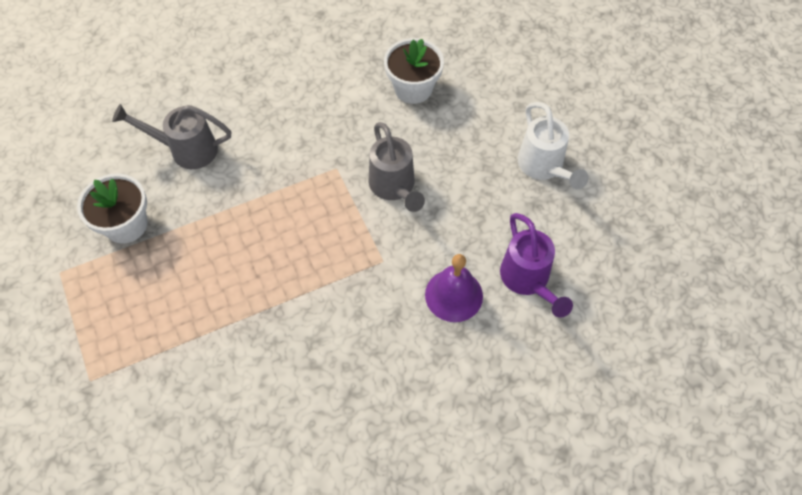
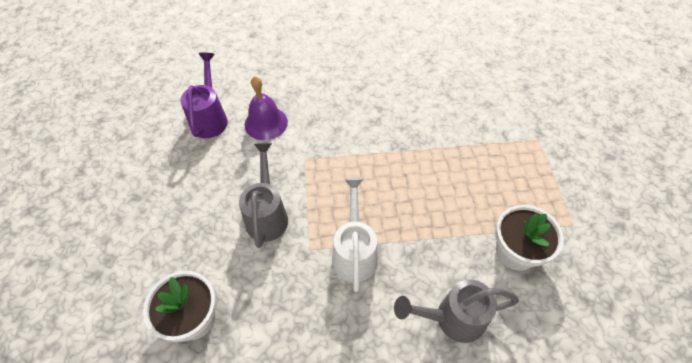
camera: 160 degrees left, 5 degrees down
grey watering can [112,104,231,169] -> grey watering can turned 150 degrees clockwise [394,280,519,343]
white watering can [518,102,588,189] -> white watering can moved to [332,178,378,292]

